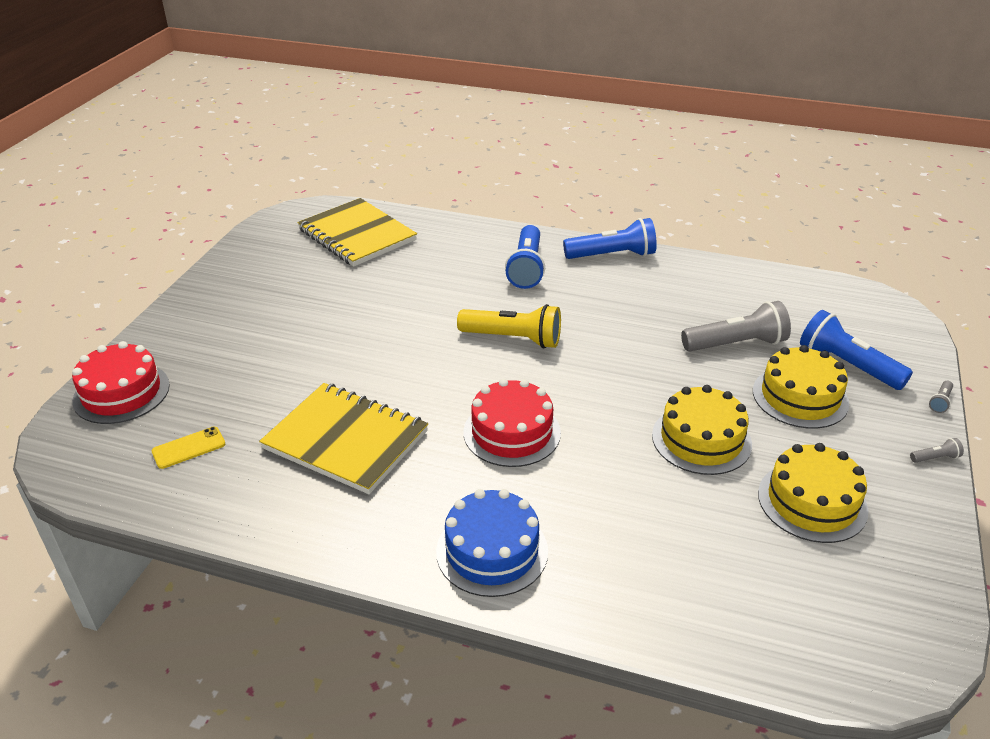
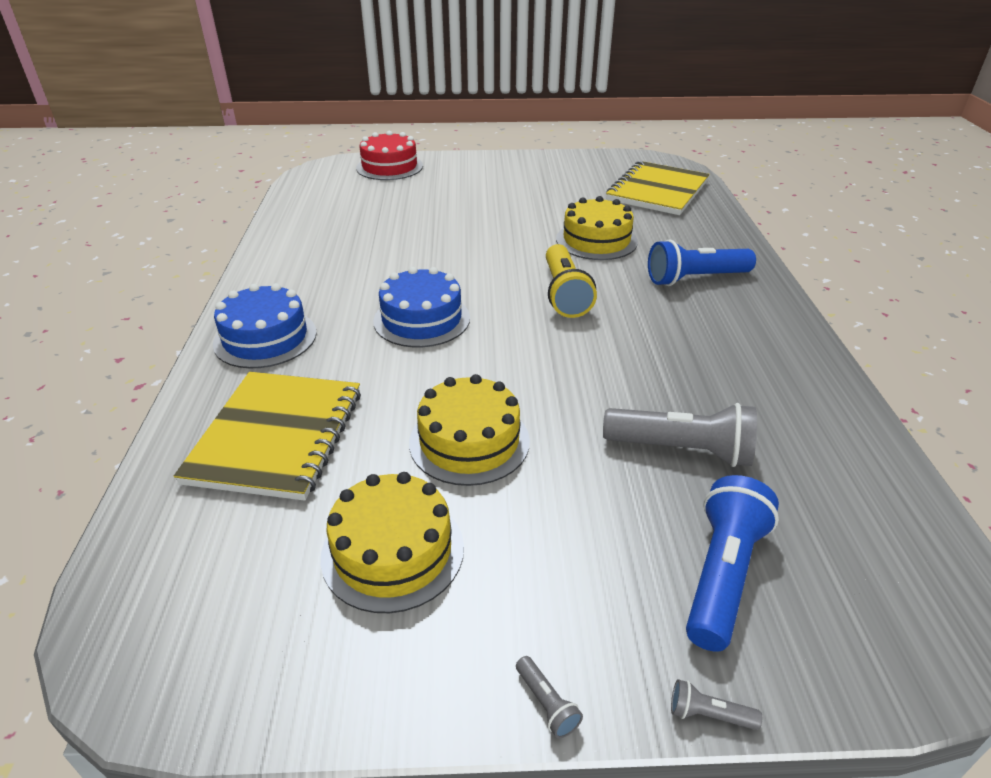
camera: 70 degrees right, 0 degrees up
yellow phone [152,427,225,469] -> none
yellow notebook [259,383,428,494] -> yellow notebook moved to [174,372,361,501]
red cake [464,378,561,467] -> blue cake [373,267,470,347]
blue flashlight [563,218,657,259] -> none
grey flashlight [681,301,791,352] -> grey flashlight turned 45 degrees counterclockwise [603,403,757,467]
yellow cake [753,345,849,429] -> yellow cake moved to [556,196,638,260]

